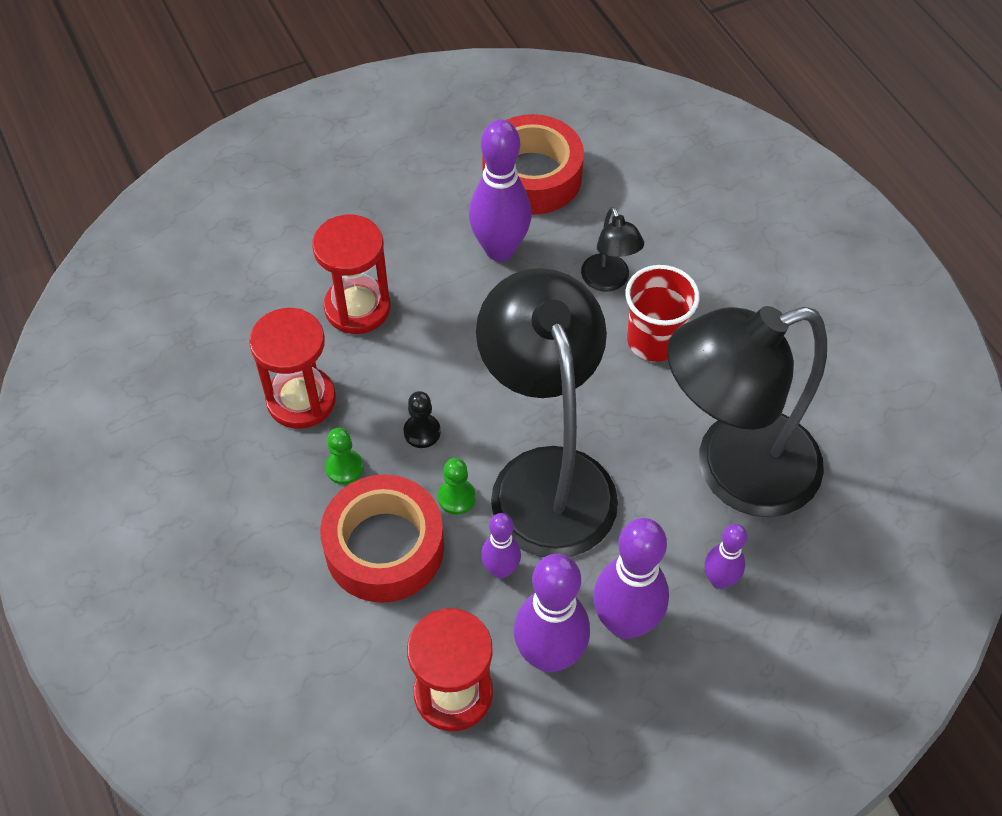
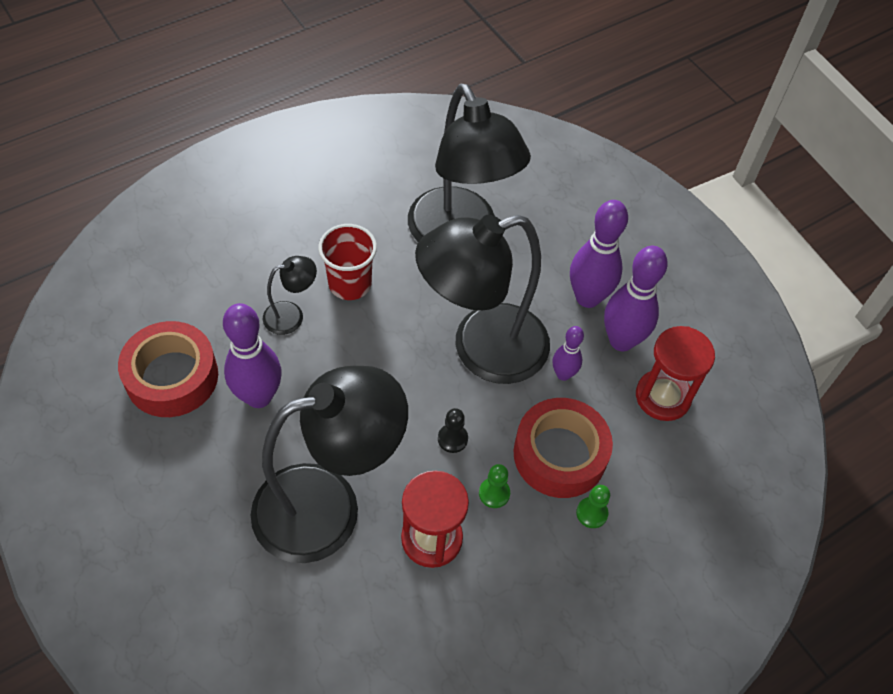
camera: 100 degrees left, 0 degrees up
red hourglass [312,215,391,334] -> black lamp [251,366,408,563]
green pawn [438,458,476,515] -> green pawn moved to [576,485,610,528]
purple bowling pin [704,524,747,589] -> none

